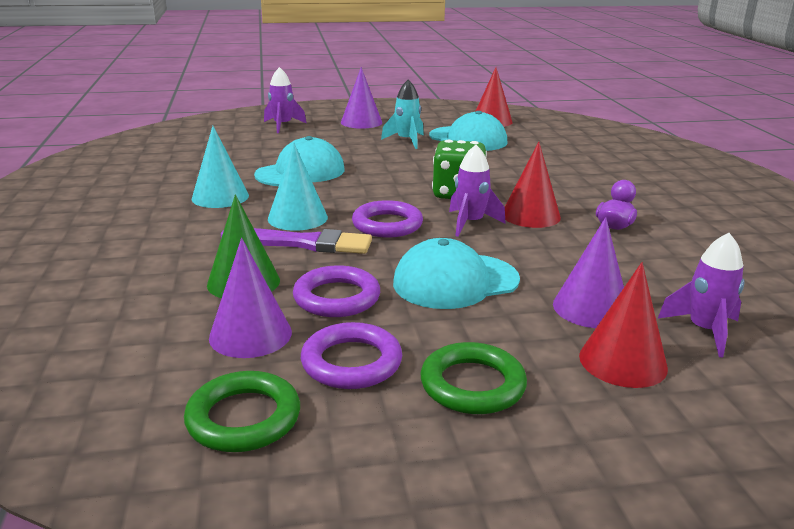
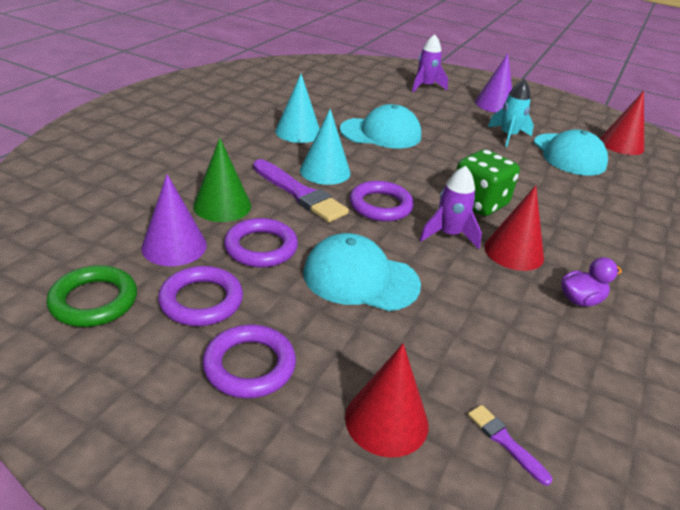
camera: 35 degrees right, 10 degrees up
green ring [421,342,527,414] -> purple ring [202,325,296,398]
purple cone [553,217,624,328] -> none
purple rocket [658,233,745,357] -> purple brush [468,405,552,486]

